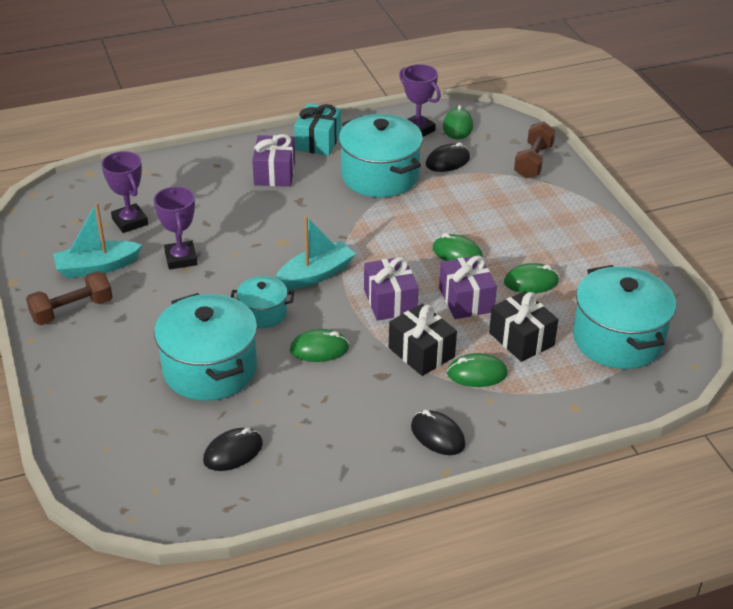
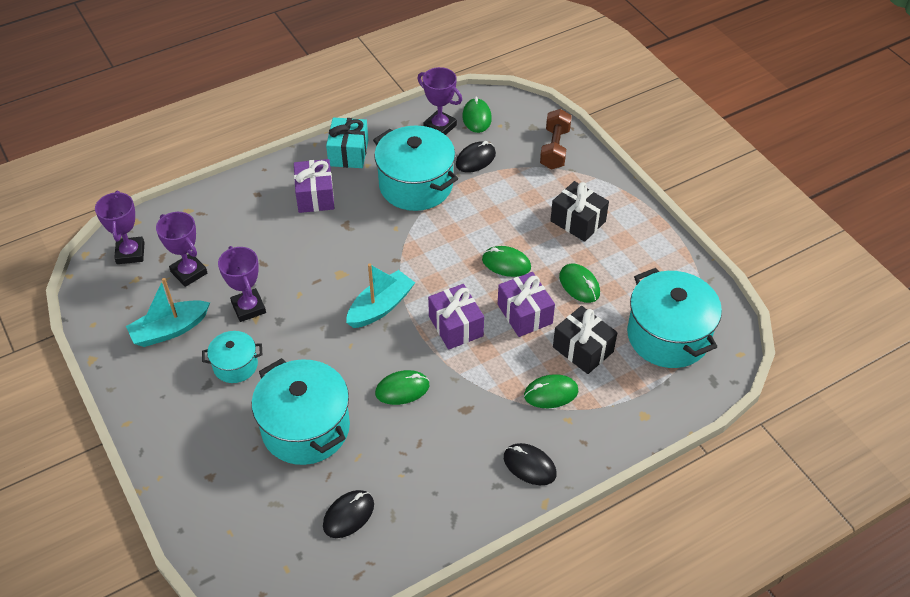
camera: 10 degrees left, 10 degrees up
brown dumbbell [26,271,113,325] -> none
turquoise pot [231,276,294,329] -> turquoise pot moved to [202,331,262,383]
black gift [389,304,457,376] -> black gift moved to [550,181,609,242]
green mouse [504,263,559,293] -> green mouse turned 75 degrees clockwise [559,264,600,303]
none -> purple trophy [95,191,145,264]

